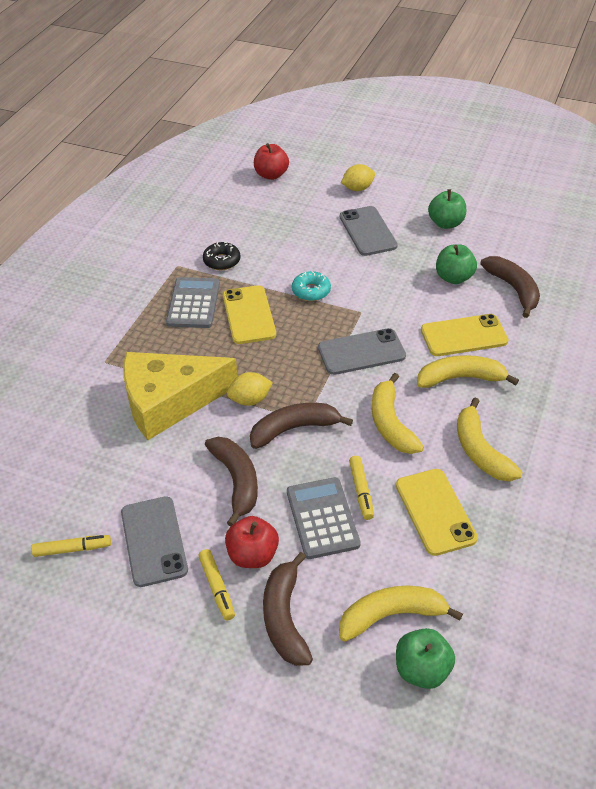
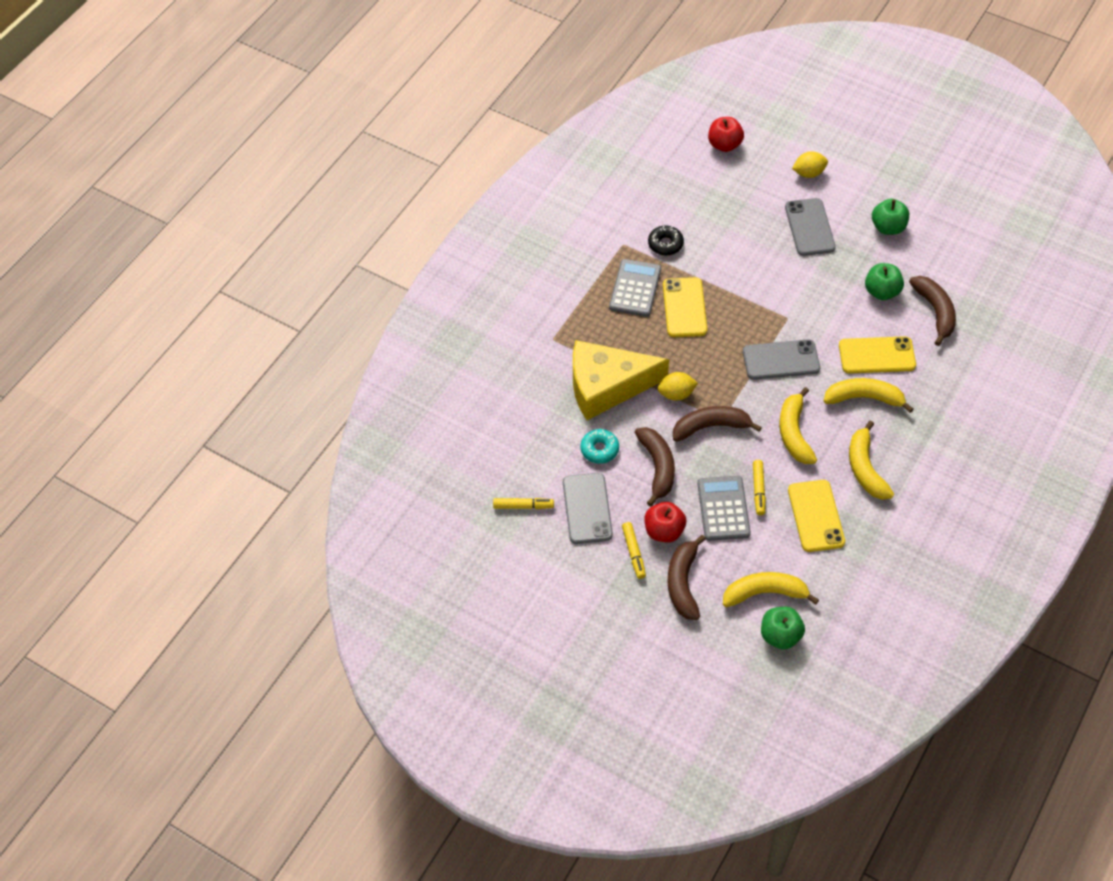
camera: 10 degrees right, 10 degrees up
turquoise donut [292,271,331,301] -> turquoise donut moved to [581,429,619,464]

